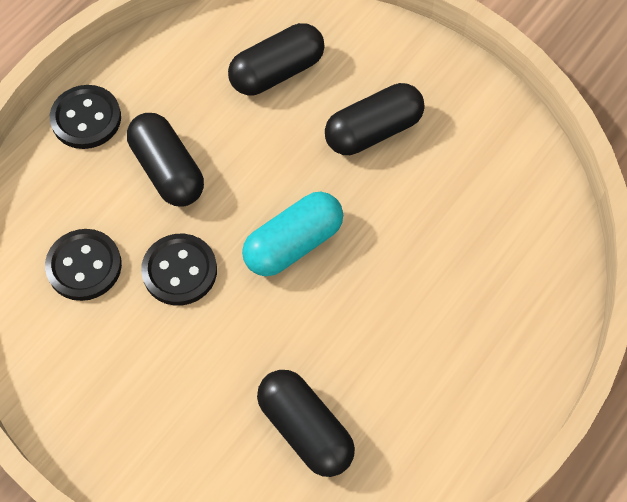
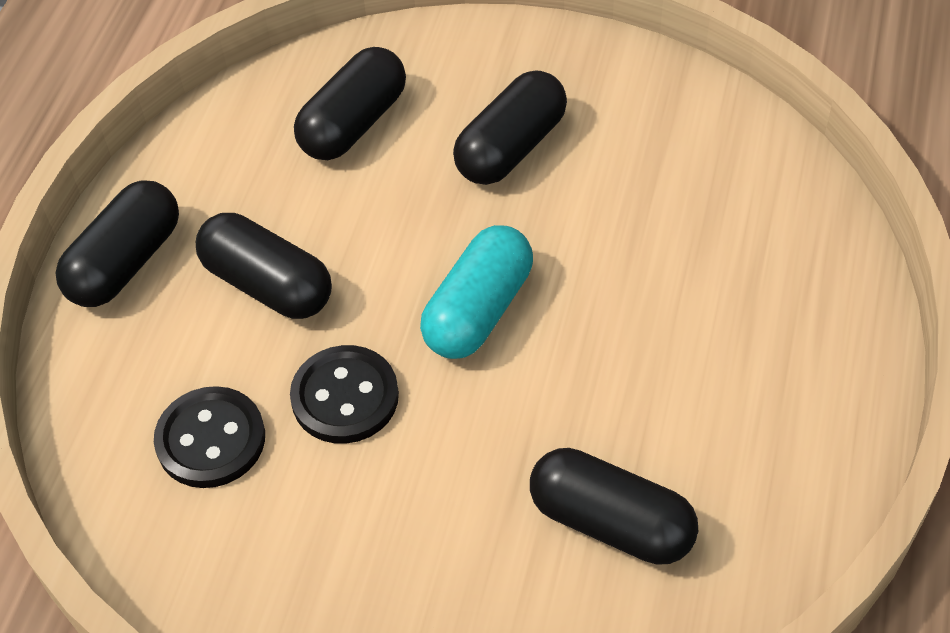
camera: 20 degrees left, 10 degrees down
black button [50,85,121,149] -> black capsule [56,180,179,307]

